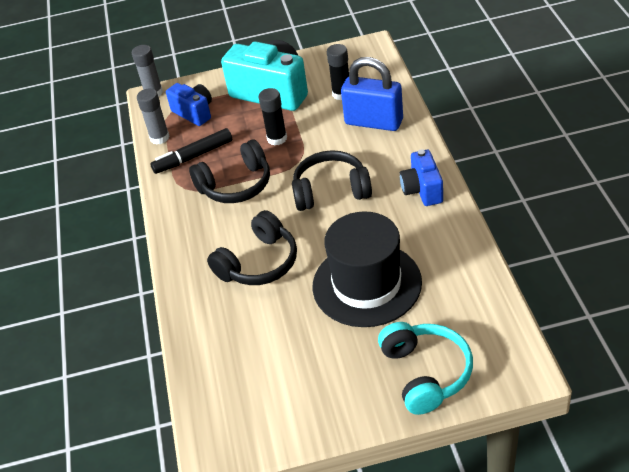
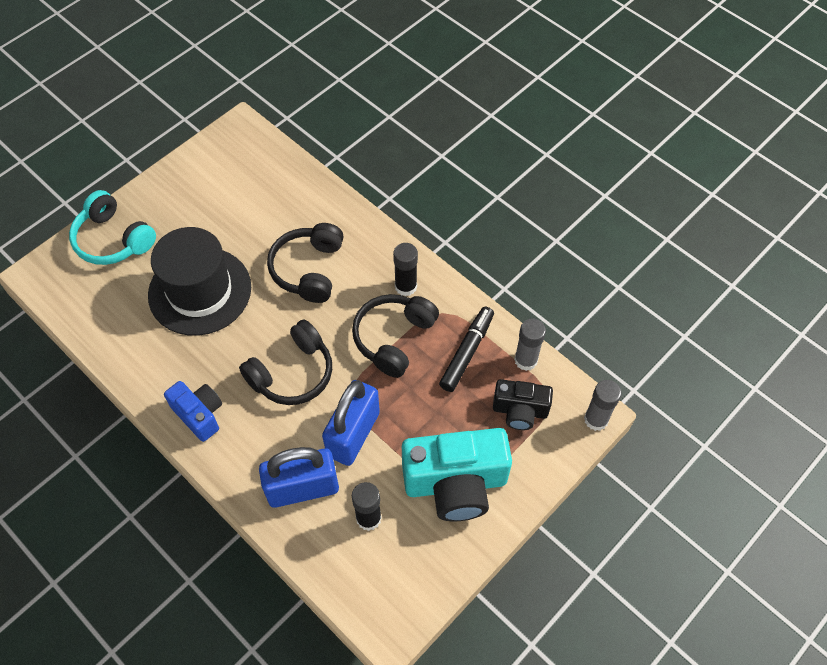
camera: 140 degrees right, 15 degrees up
blue camera [166,83,212,126] -> black camera [493,379,553,430]
black glue stick [258,88,287,145] -> black glue stick moved to [393,243,418,296]
none -> blue padlock [322,380,380,466]

